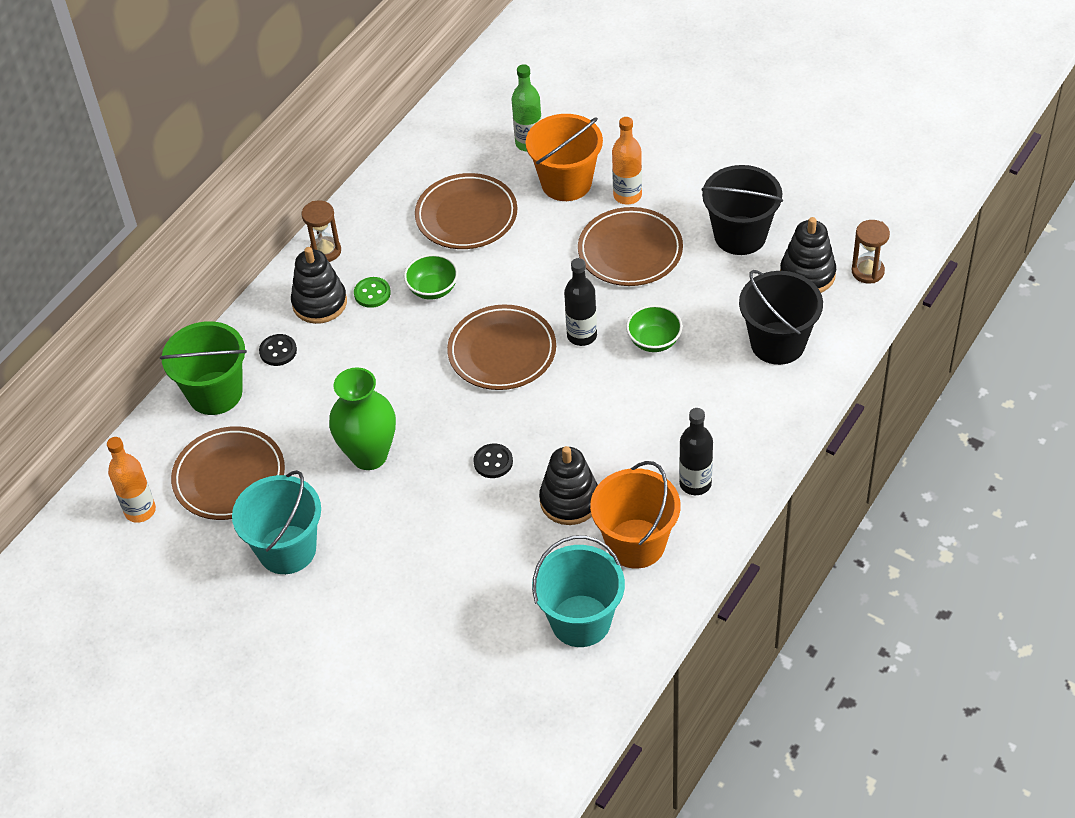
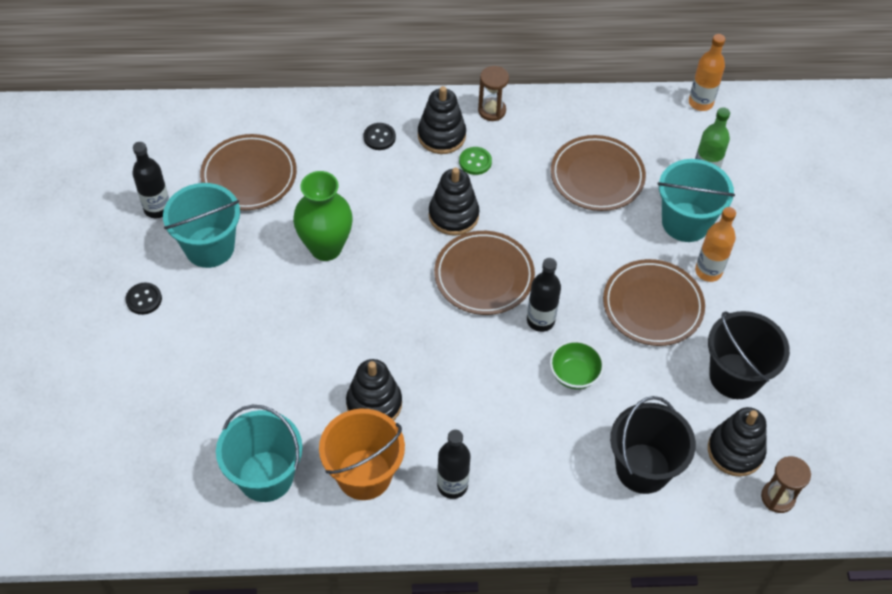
camera: 50 degrees right, 5 degrees up
orange bottle [107,437,156,523] -> orange bottle moved to [689,34,725,111]
green bucket [160,321,247,415] -> none
green bowl [404,254,458,300] -> none
black button [473,443,513,478] -> black button moved to [126,283,162,315]
orange bucket [526,114,603,201] -> turquoise bucket [657,159,735,242]
none -> black bottle [132,142,169,218]
none -> black stacking toy [429,167,479,236]

